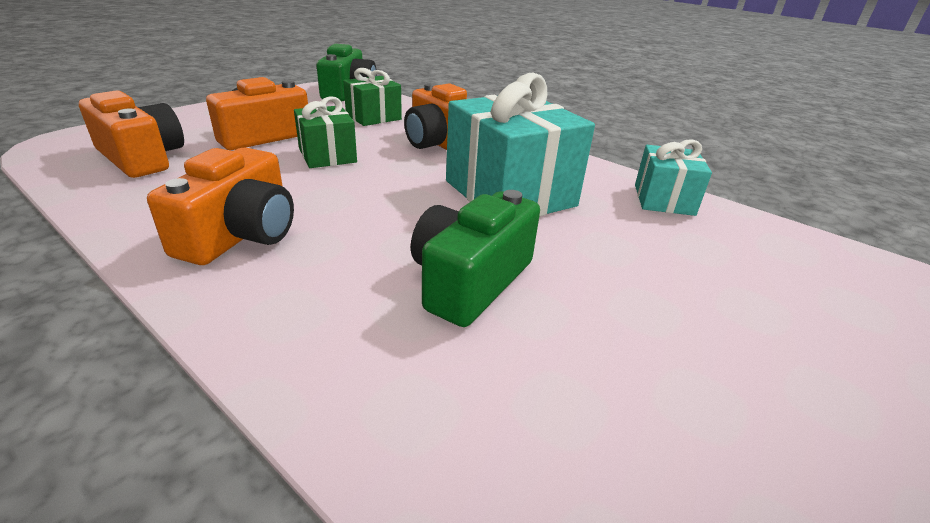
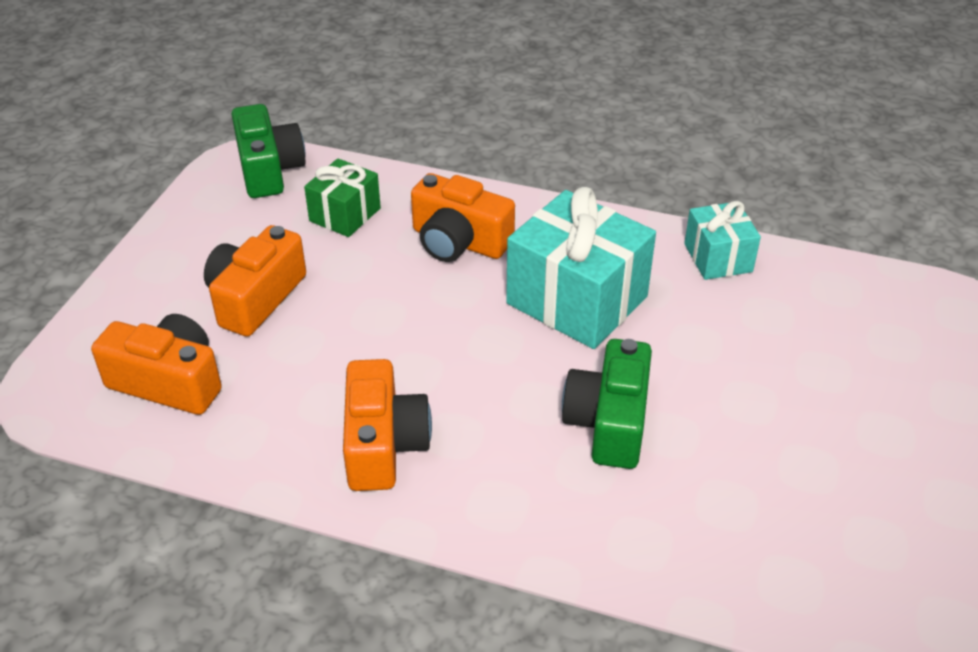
camera: 20 degrees left, 10 degrees up
green gift [294,96,357,168] -> none

